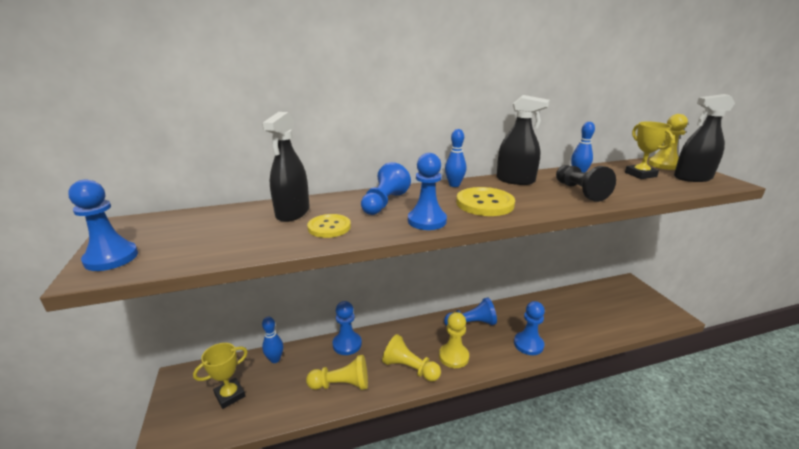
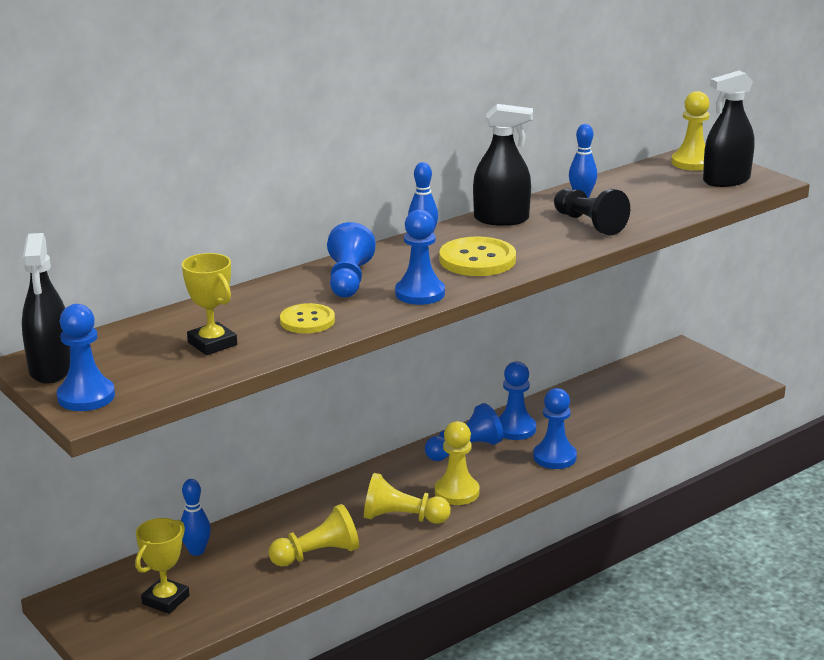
camera: 20 degrees left, 0 degrees up
black spray bottle [262,112,310,222] -> black spray bottle moved to [22,233,70,384]
blue pawn [332,301,362,355] -> blue pawn moved to [499,361,536,440]
yellow trophy [625,121,674,179] -> yellow trophy moved to [182,253,237,355]

